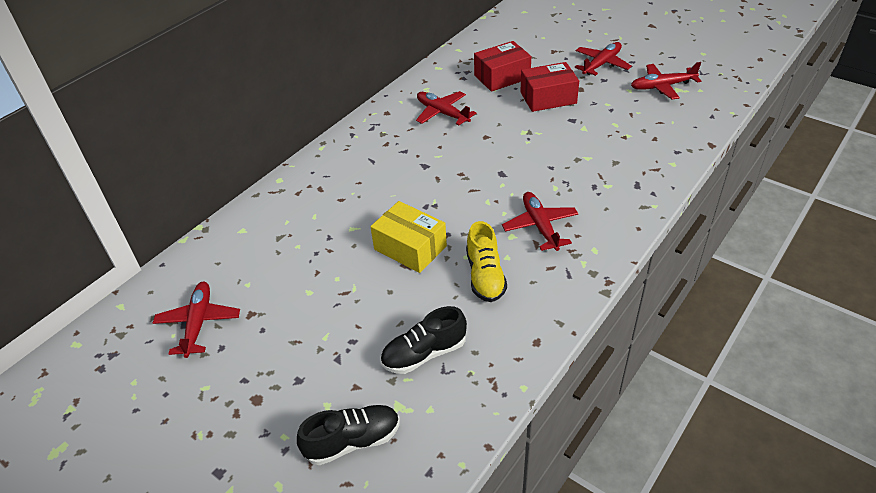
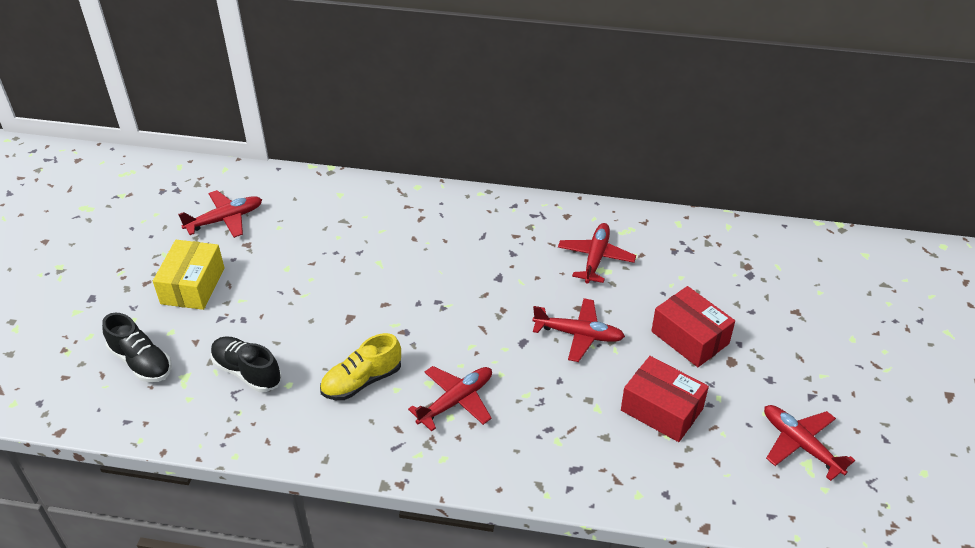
camera: 60 degrees right, 0 degrees up
yellow box [370,201,447,273] -> yellow box moved to [153,240,225,310]
red box [474,41,531,92] -> red box moved to [621,356,709,442]
red plane [574,42,632,76] -> red plane moved to [532,298,625,362]

